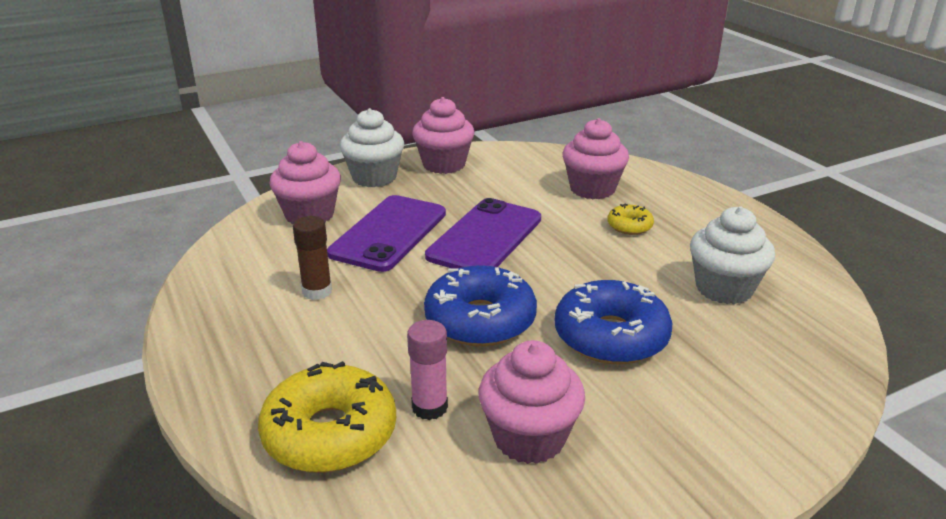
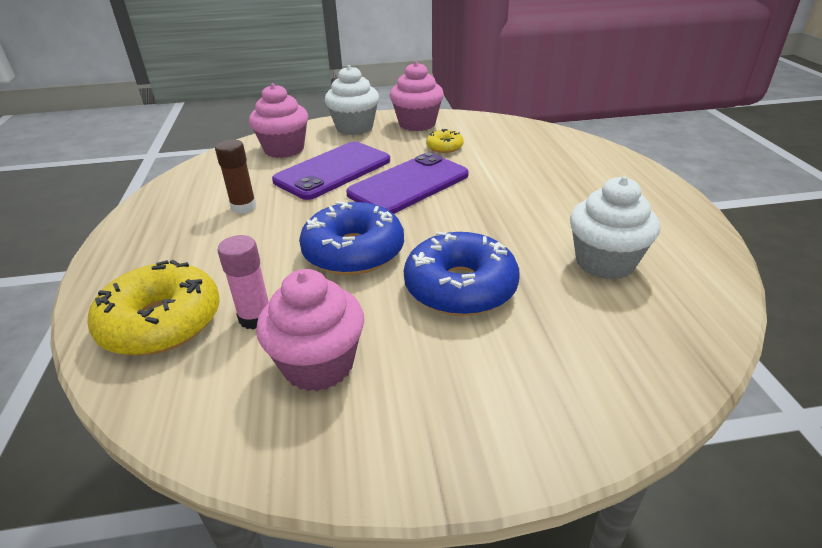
camera: 20 degrees right, 5 degrees up
pink cupcake [562,118,629,199] -> none
yellow donut [607,203,654,235] -> yellow donut moved to [426,129,464,153]

